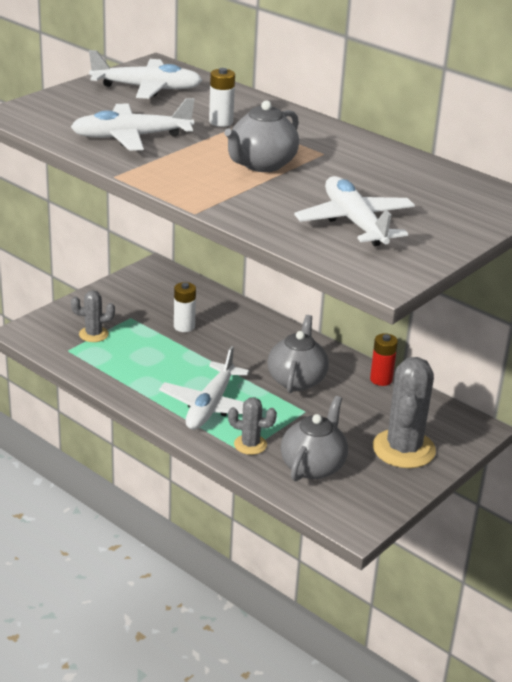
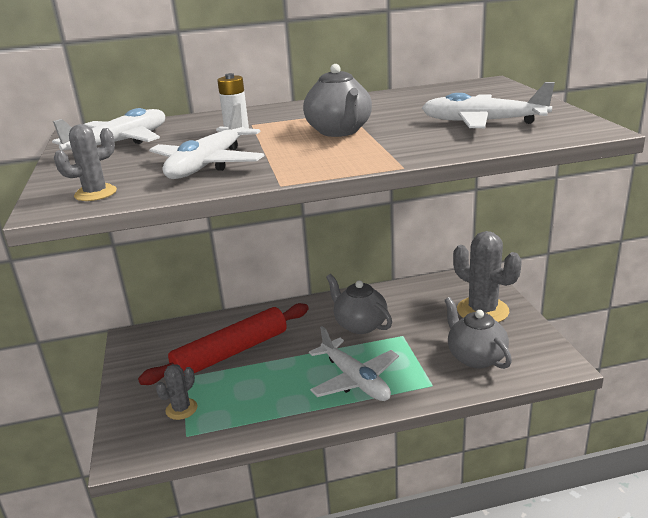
camera: 50 degrees left, 5 degrees down
white battery [174,282,196,332] -> red rolling pin [138,303,309,385]
grey cactus [228,397,277,455] -> grey cactus moved to [54,124,117,201]
red battery [370,333,398,386] -> none

